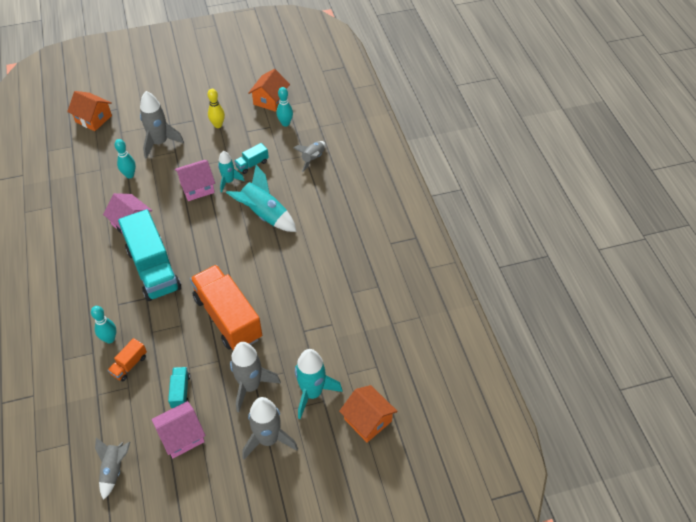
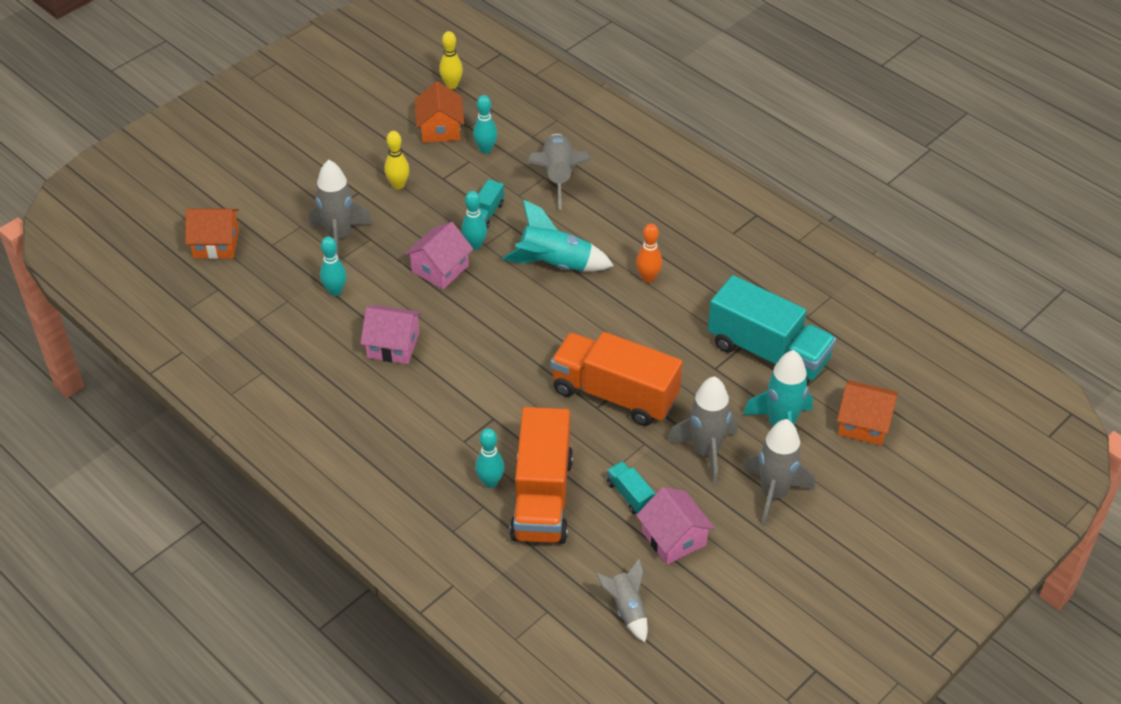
camera: 30 degrees left, 5 degrees down
orange truck [108,338,147,381] -> orange truck [510,407,573,544], size x2.31
turquoise truck [118,209,181,301] -> turquoise truck moved to [708,275,836,385]
pink house [151,401,206,458] -> pink house turned 60 degrees counterclockwise [636,487,715,565]
turquoise rocket [218,151,244,192] -> turquoise bowling pin [461,191,487,250]
grey rocket [293,141,326,172] -> grey rocket [527,134,592,210], size x1.61
none -> yellow bowling pin [439,31,463,89]
none -> orange bowling pin [636,224,662,283]

